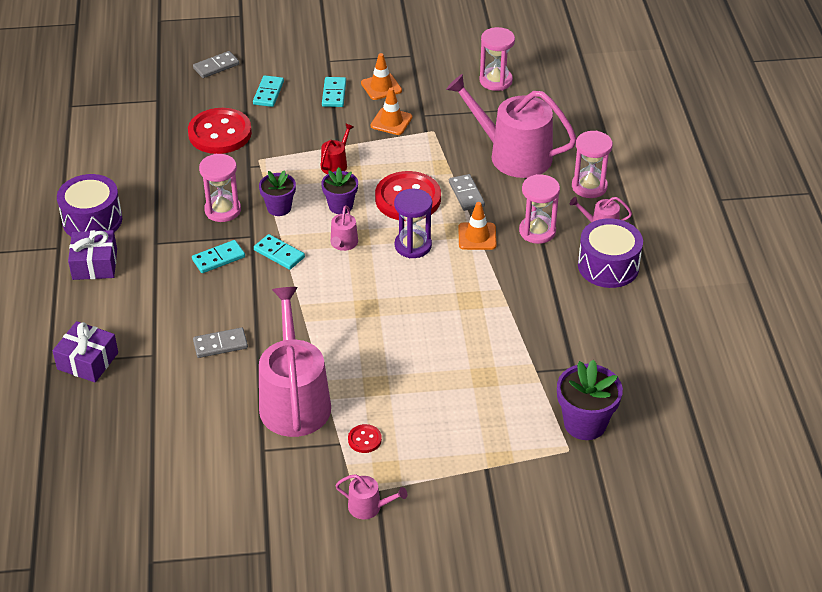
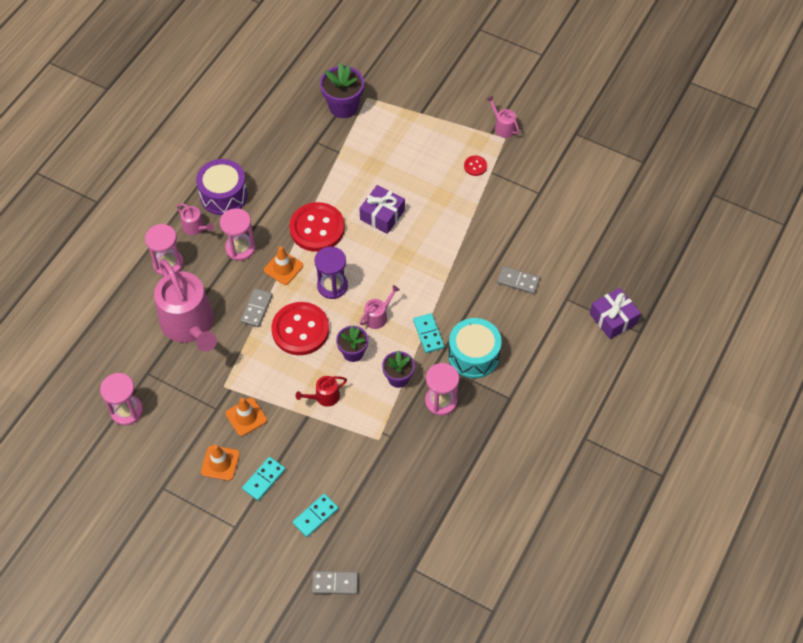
camera: 145 degrees left, 15 degrees up
purple drum [57,174,122,236] -> none
purple gift [68,230,117,280] -> purple gift moved to [359,185,405,234]
red button [188,108,252,154] -> red button moved to [289,202,345,252]
turquoise domino [192,240,245,273] -> turquoise drum [448,318,502,378]
pink watering can [259,287,331,437] -> none

